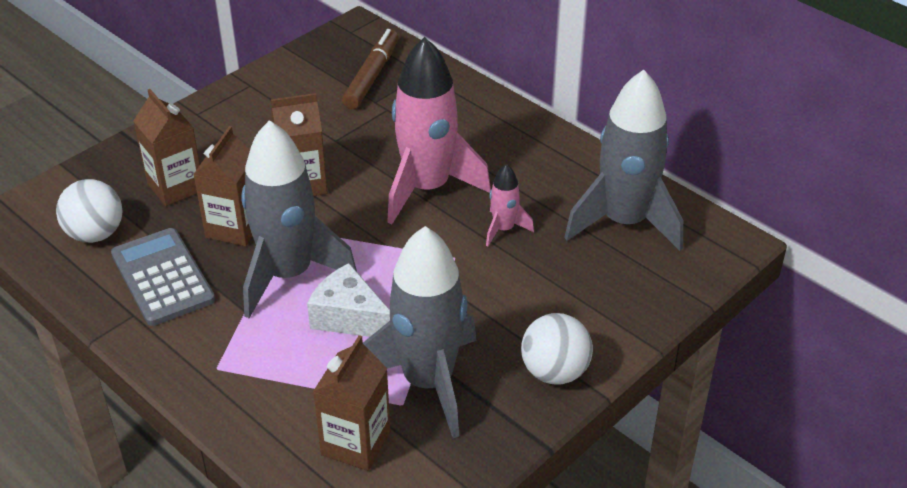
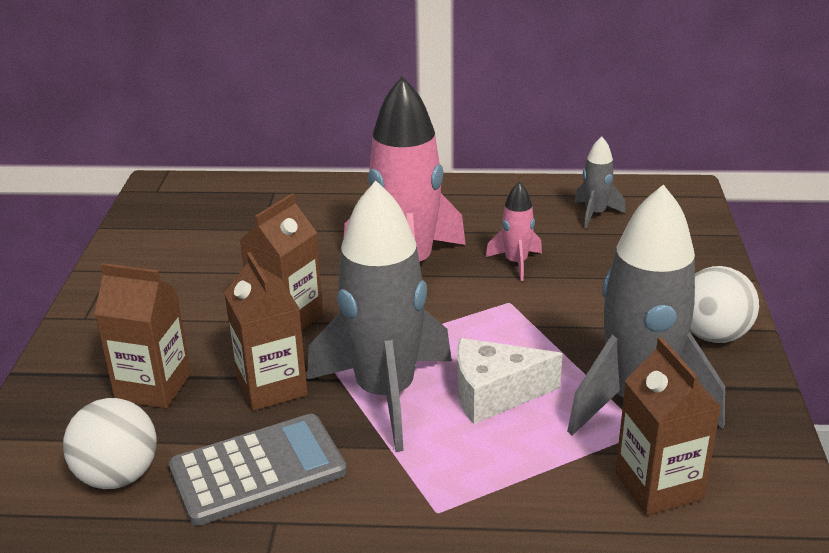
camera: 40 degrees left, 10 degrees down
grey calculator [111,228,215,326] -> grey calculator turned 135 degrees clockwise [169,414,347,526]
brown marker [342,29,399,109] -> none
grey rocket [564,70,683,251] -> grey rocket [574,136,626,229], size x0.46

